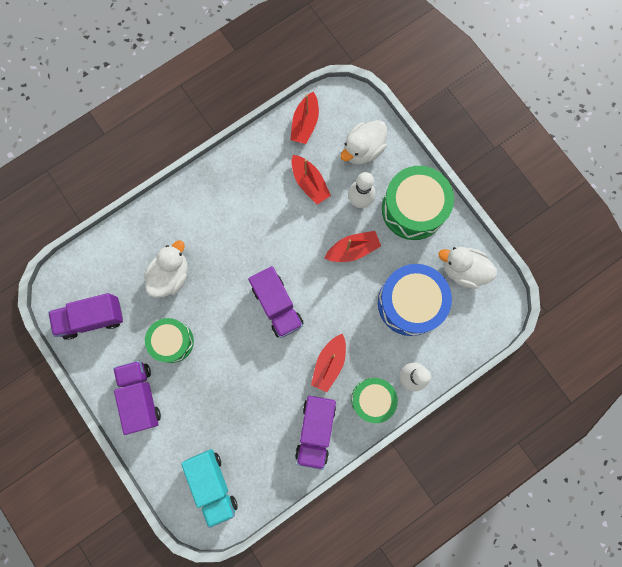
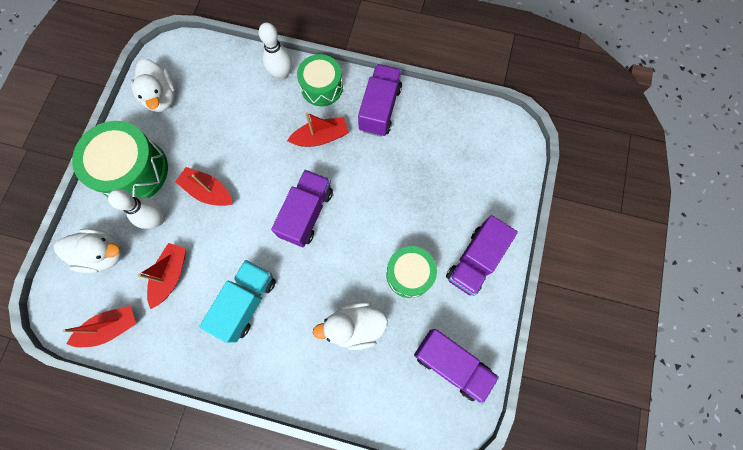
camera: 130 degrees left, 5 degrees down
turquoise truck [181,449,238,528] -> turquoise truck moved to [199,260,276,343]
purple truck [295,396,336,470] -> purple truck turned 45 degrees counterclockwise [358,64,402,137]
blue drum [378,264,452,336] -> none

